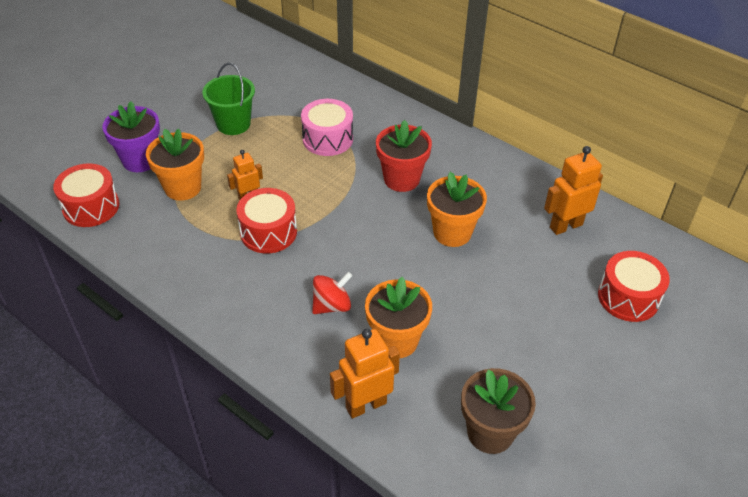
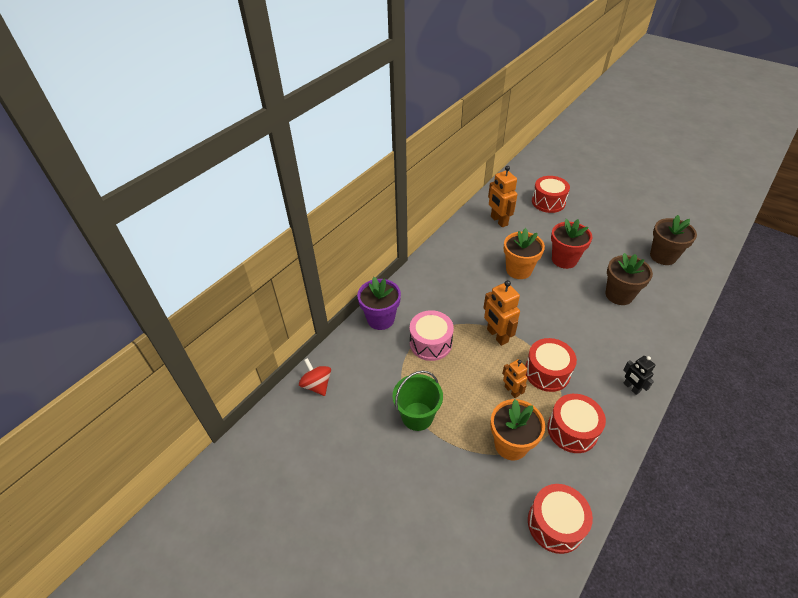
camera: 90 degrees left, 0 degrees up
purple flower pot [102,101,160,172] -> purple flower pot moved to [357,277,401,330]
red spinning top [312,272,352,314] -> red spinning top moved to [299,358,331,396]
orange robot [330,329,400,419] -> orange robot moved to [484,280,520,346]
orange flower pot [365,277,432,358] -> brown flower pot [606,253,653,305]
red flower pot [376,120,432,192] -> red flower pot moved to [551,219,592,269]
none -> red drum [548,394,606,453]
none -> black robot [623,356,655,395]

